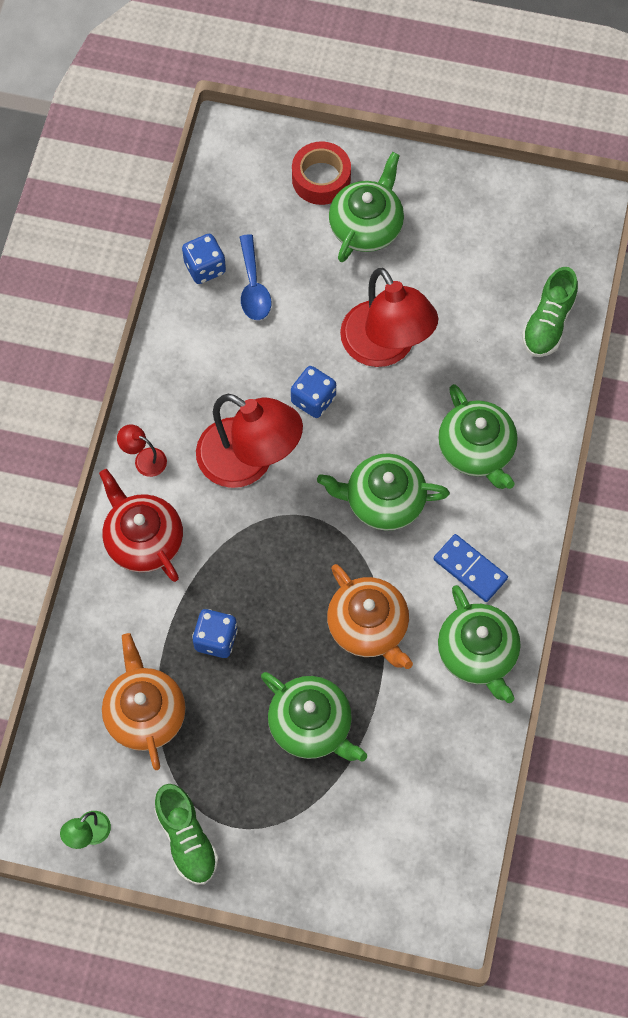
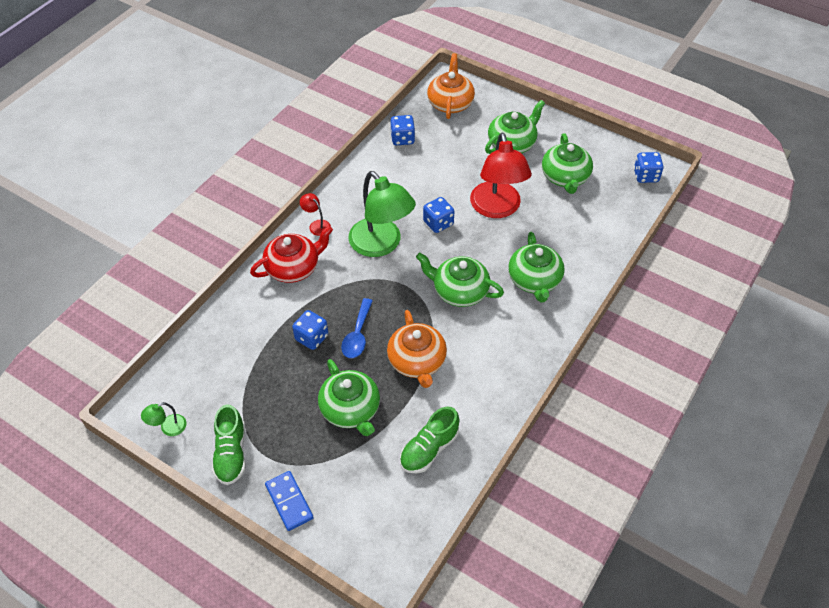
camera: 20 degrees right, 15 degrees down
red teapot [99,469,183,582] -> red teapot turned 75 degrees clockwise [250,226,333,283]
orange teapot [102,633,186,770] -> orange teapot moved to [427,53,475,119]
red lamp [196,394,303,488] -> green lamp [348,171,416,257]
blue spoon [240,234,271,320] -> blue spoon moved to [341,298,373,358]
red tape [292,141,351,205] -> none
blue domino [434,534,508,602] -> blue domino moved to [265,471,313,531]
green teapot [438,585,521,703] -> green teapot moved to [542,133,593,194]
green shoe [522,267,578,357] -> green shoe moved to [400,407,459,473]
none -> blue dice [634,152,663,183]

